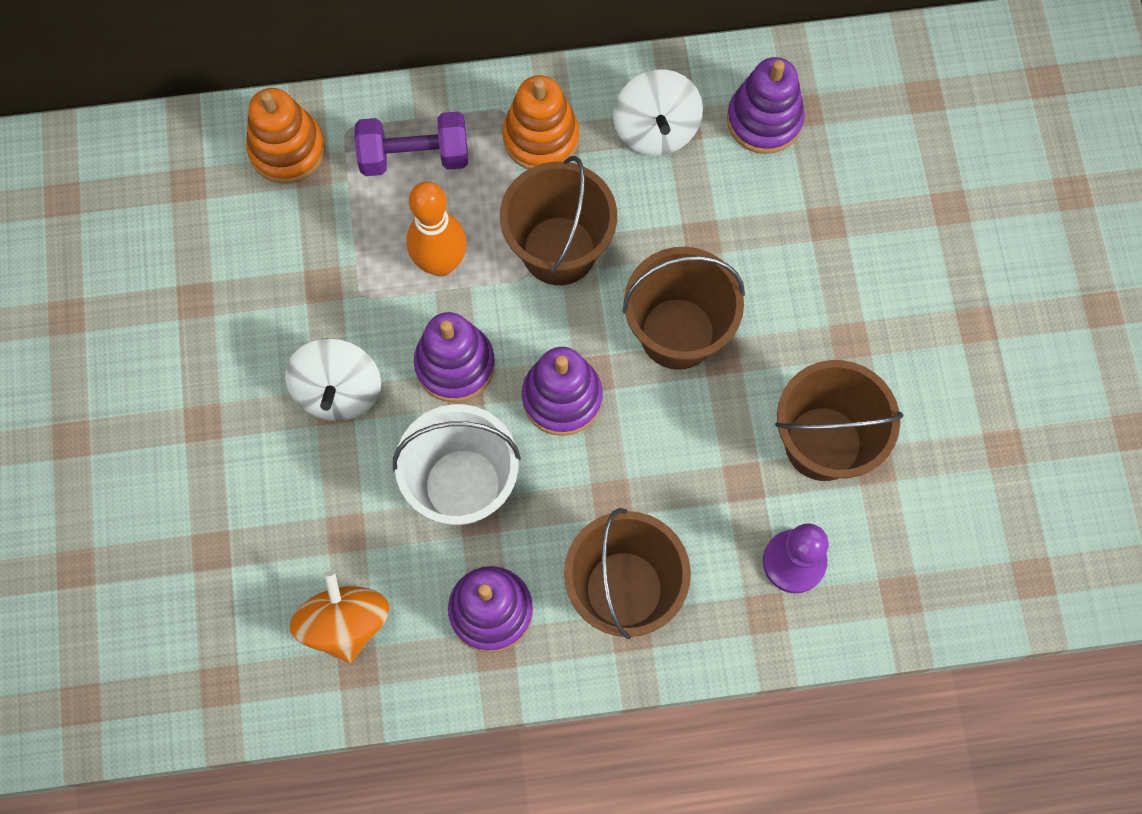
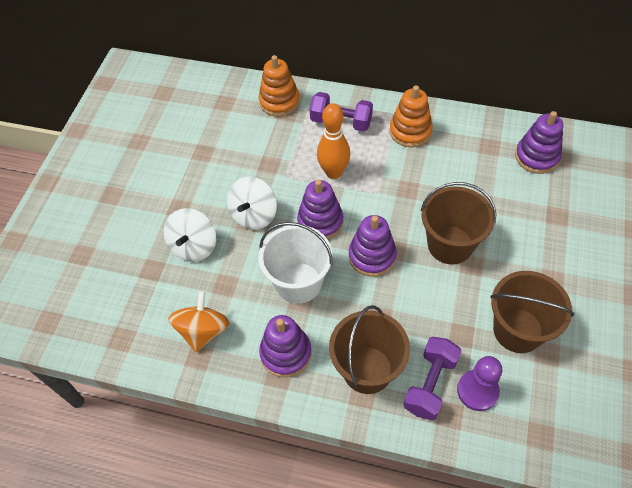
camera: 25 degrees right, 15 degrees down
brown bucket [500,156,617,285] -> none
white spinning top [613,69,703,156] -> white spinning top moved to [164,208,216,262]
none -> purple dumbbell [403,337,461,420]

